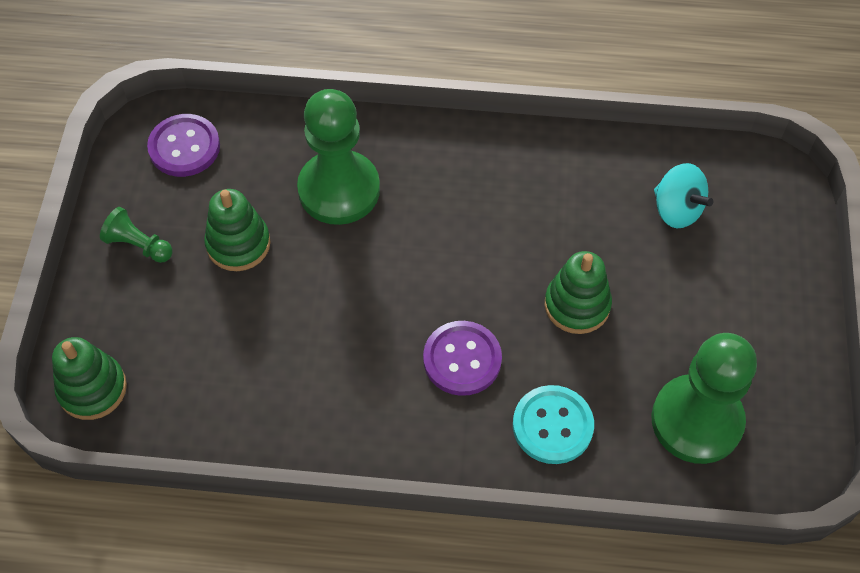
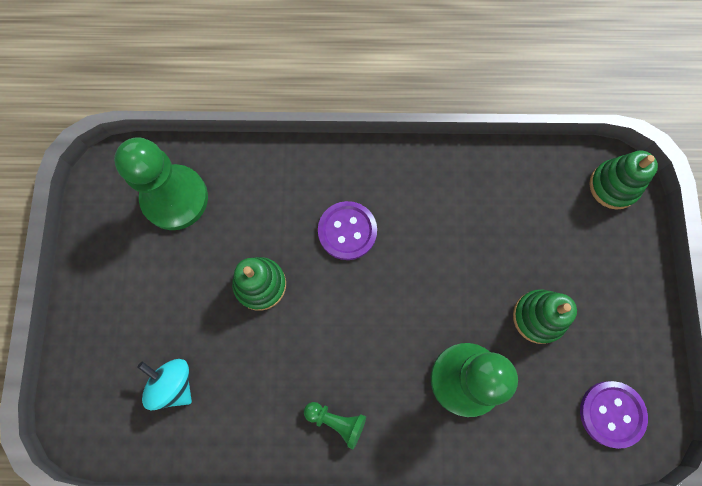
camera: 175 degrees right, 15 degrees up
green pawn [100,207,172,263] -> green pawn moved to [304,402,366,450]
turquoise button [513,385,594,464] -> none

